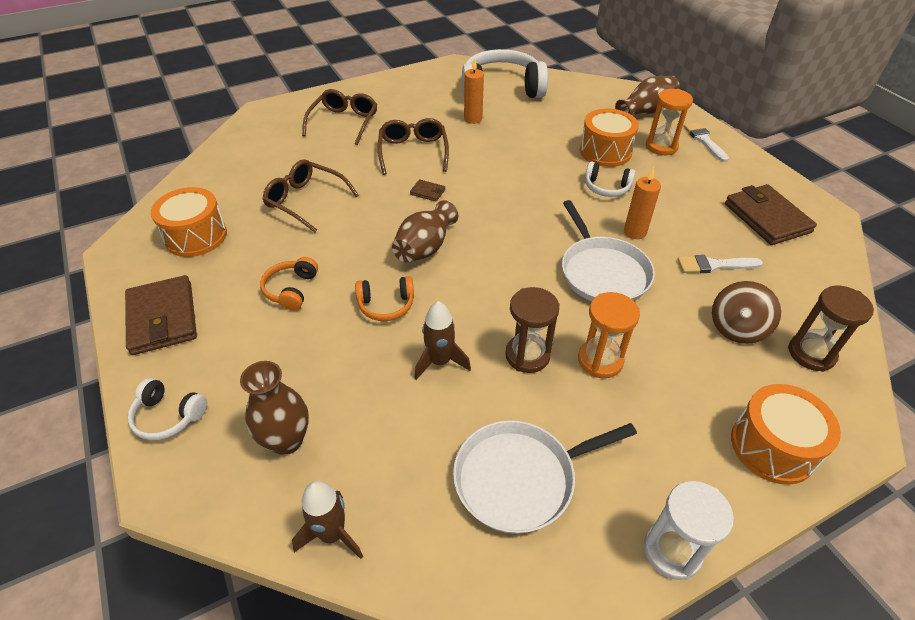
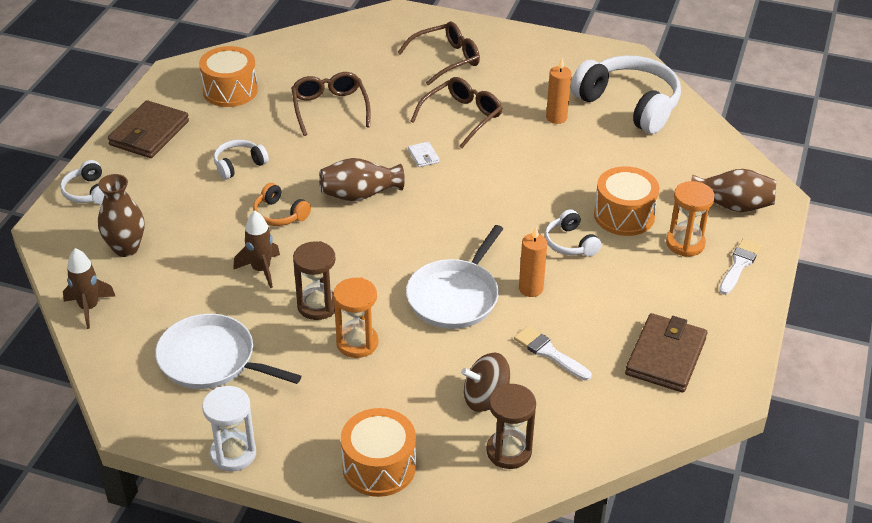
camera: 45 degrees right, 5 degrees down
orange headphones [260,257,318,310] -> white headphones [213,140,269,180]
brown wallet [410,179,445,202] -> white wallet [408,142,439,167]

